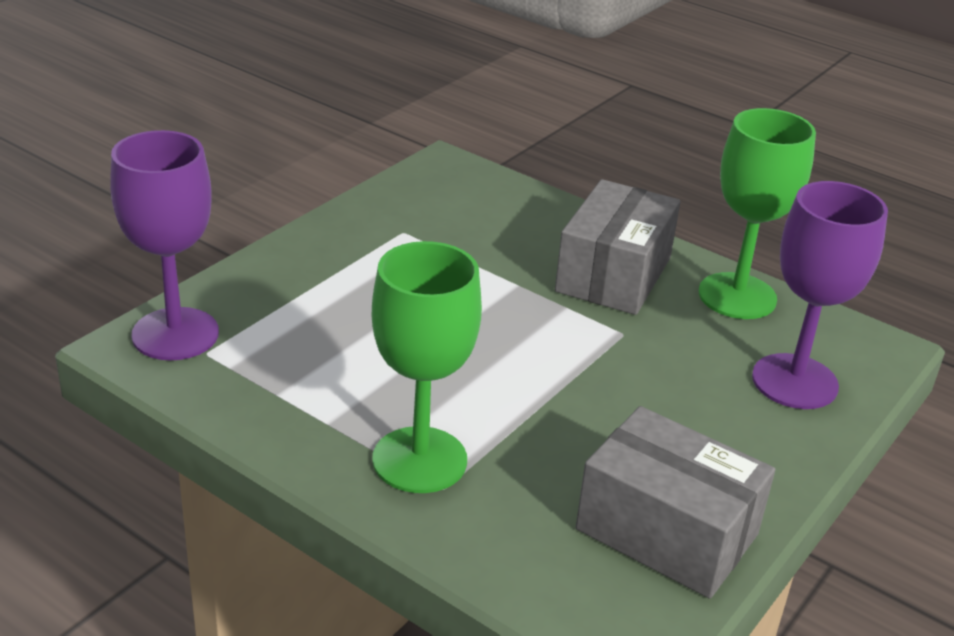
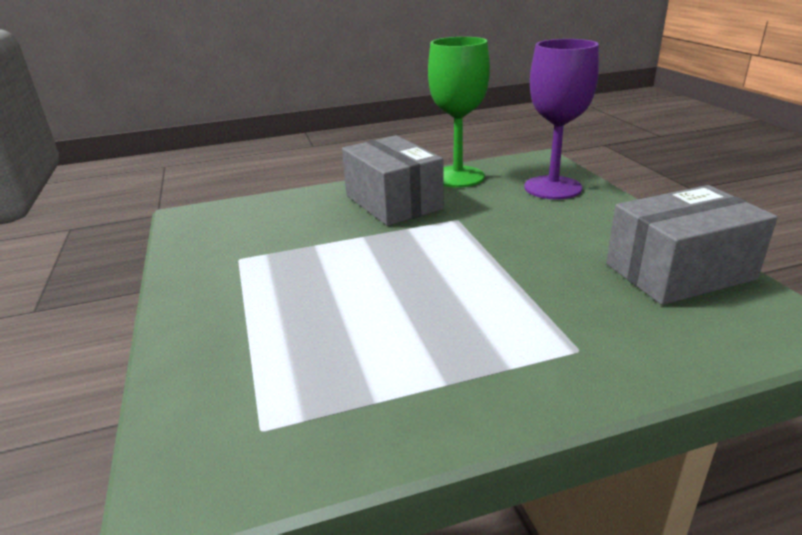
camera: 50 degrees left, 5 degrees down
purple goblet [110,130,219,361] -> none
green goblet [372,241,482,493] -> none

